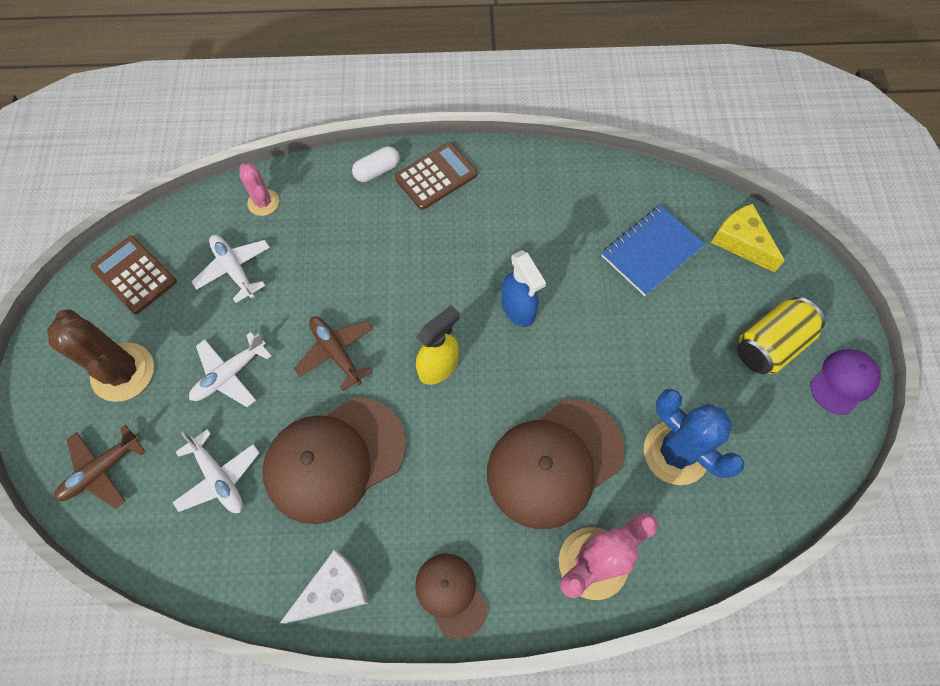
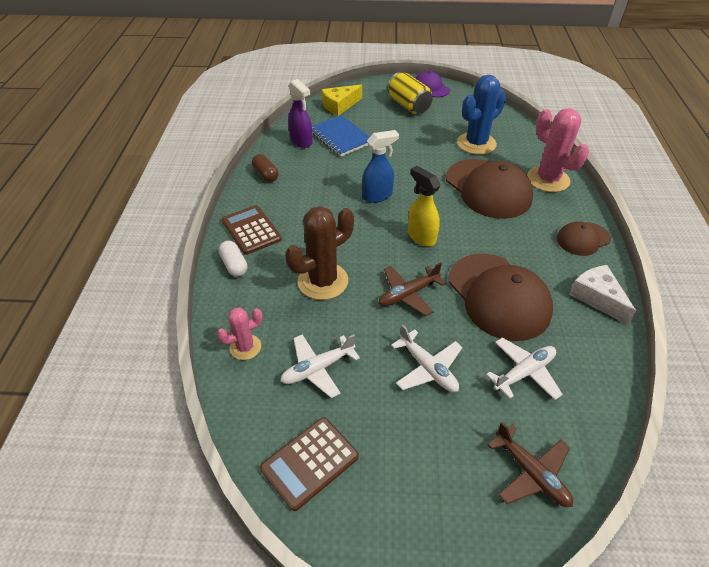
camera: 85 degrees left, 20 degrees down
brown cactus [47,309,154,402] -> brown cactus moved to [285,206,354,300]
none -> brown capsule [252,154,279,182]
none -> purple spray bottle [288,79,312,148]

